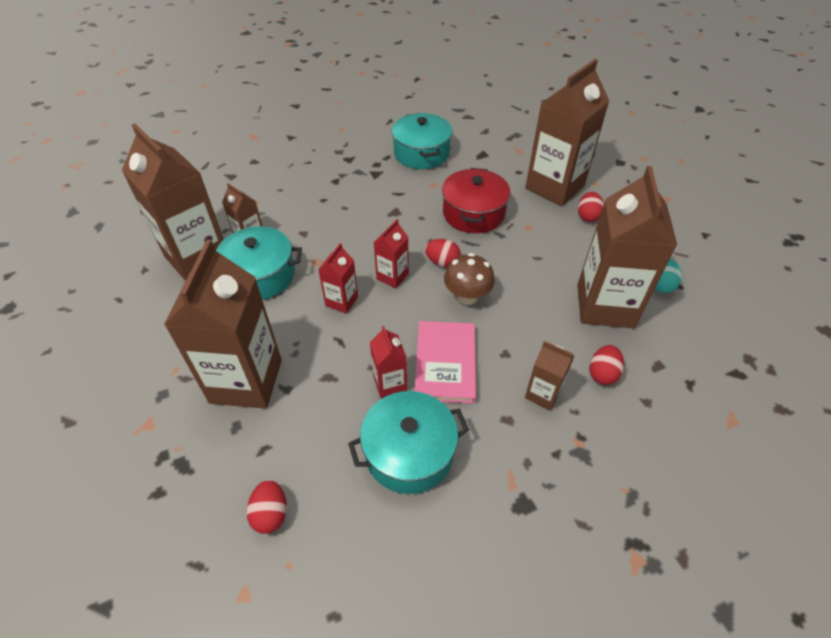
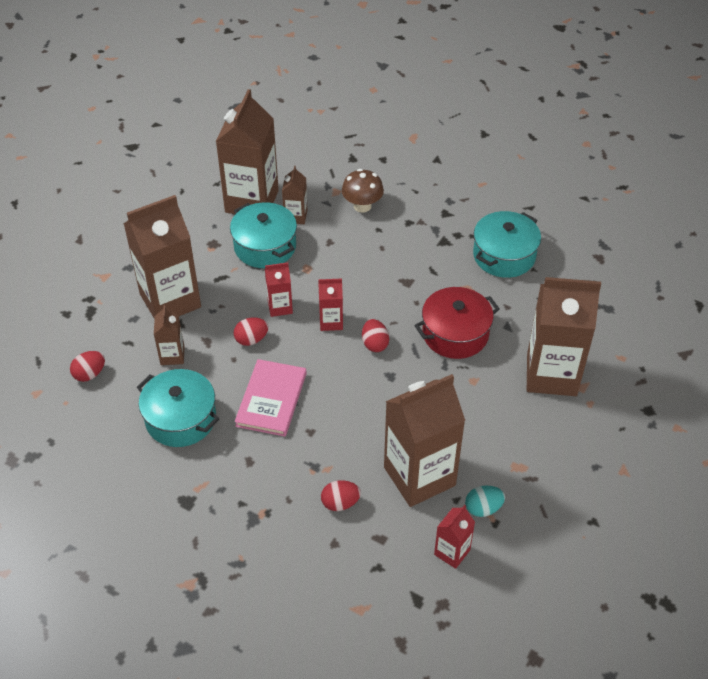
camera: 55 degrees right, 0 degrees up
red carton [370,326,407,399] -> red carton moved to [434,505,475,569]
pink book [414,321,476,404] -> pink book turned 45 degrees counterclockwise [235,359,307,437]
brown mushroom [444,253,495,305] -> brown mushroom moved to [342,169,384,213]
brown carton [525,341,574,411] -> brown carton moved to [154,305,185,365]
red egg [578,192,604,222] -> red egg moved to [234,318,269,346]

